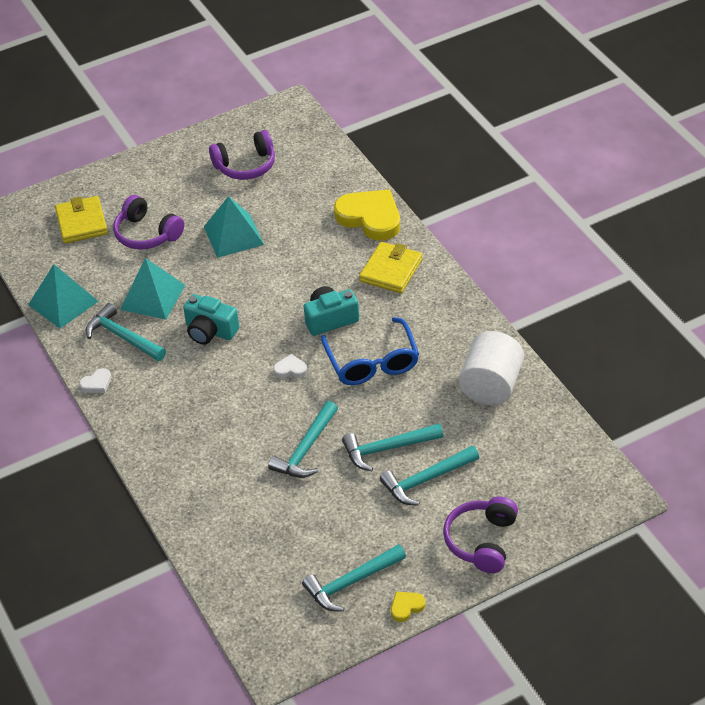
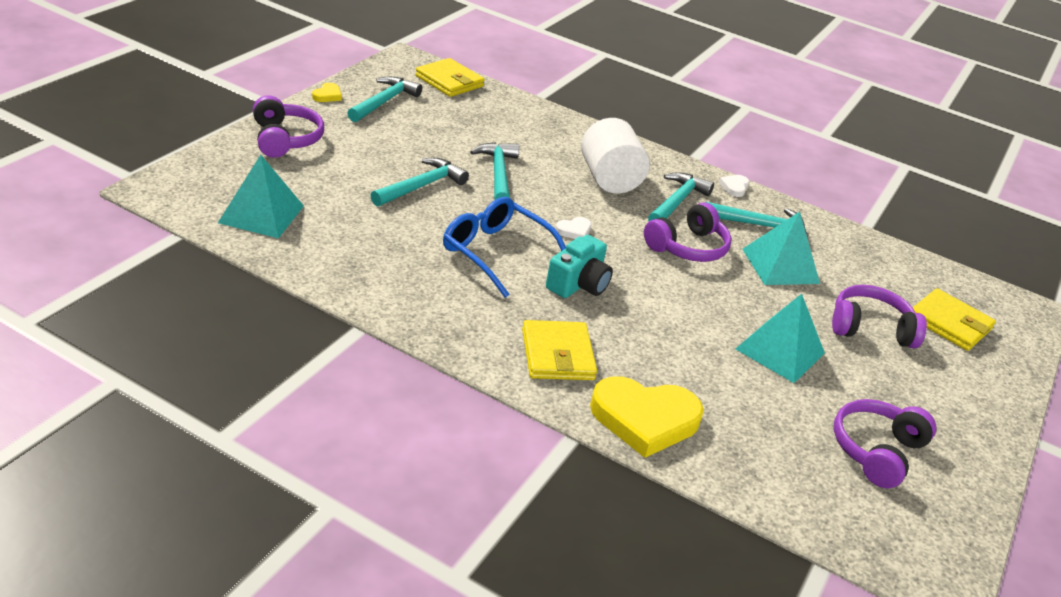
camera: 140 degrees right, 10 degrees down
turquoise pyramid [28,264,99,328] -> turquoise pyramid moved to [218,155,304,238]
turquoise camera [183,294,239,345] -> purple headphones [644,202,732,262]
turquoise hammer [380,446,479,506] -> turquoise hammer moved to [648,172,714,222]
white cylinder [459,331,524,405] -> white cylinder moved to [581,118,650,194]
none -> yellow wallet [415,58,485,97]

